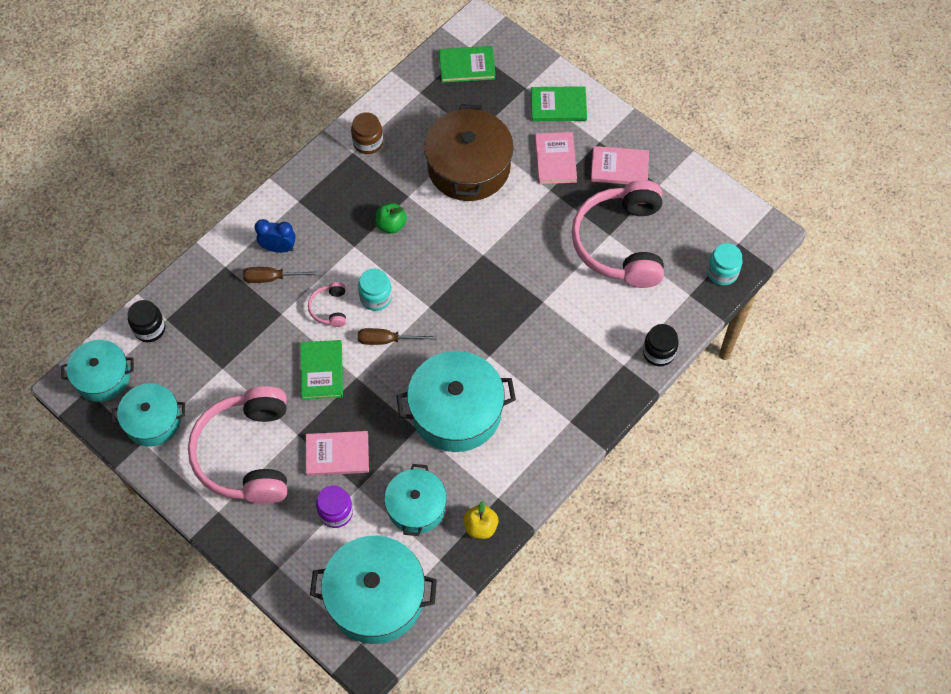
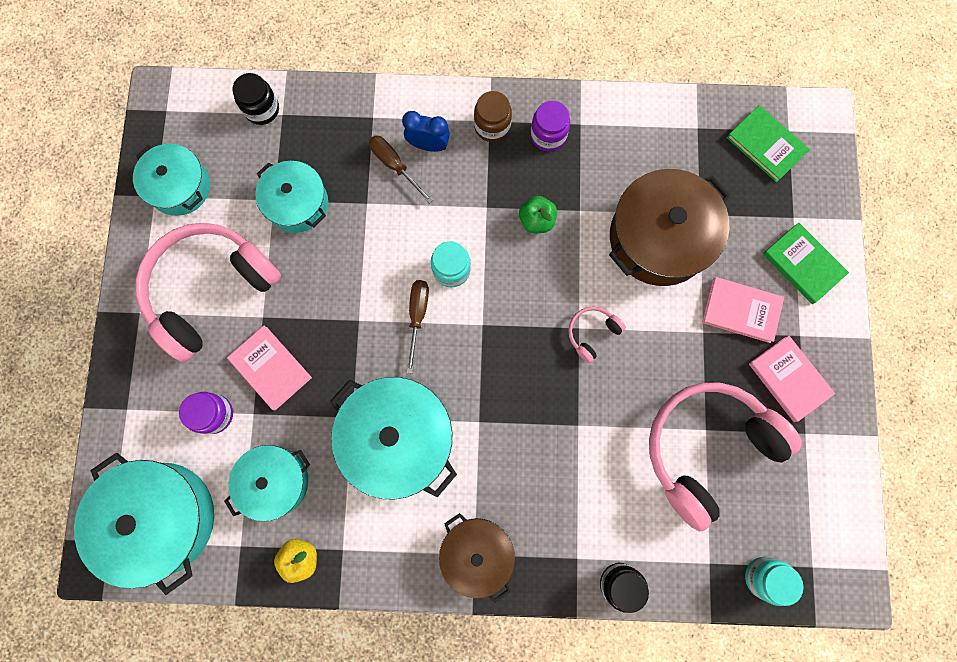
camera: 50 degrees right, 15 degrees up
turquoise pot [61,340,134,402] -> turquoise pot moved to [255,161,328,233]
blue clock [255,219,296,253] -> blue clock turned 45 degrees counterclockwise [402,111,450,152]
green book [300,340,343,400] -> none
pink headphones [308,282,346,327] -> pink headphones moved to [568,307,626,363]
brown jar [351,112,383,154] -> brown jar moved to [474,91,512,142]
brown screwdriver [358,328,437,345] -> brown screwdriver turned 45 degrees clockwise [407,280,429,373]
pink book [535,132,577,184] -> pink book turned 60 degrees clockwise [702,277,784,343]
none -> brown pot [439,513,515,603]
none -> purple jar [531,101,570,151]

